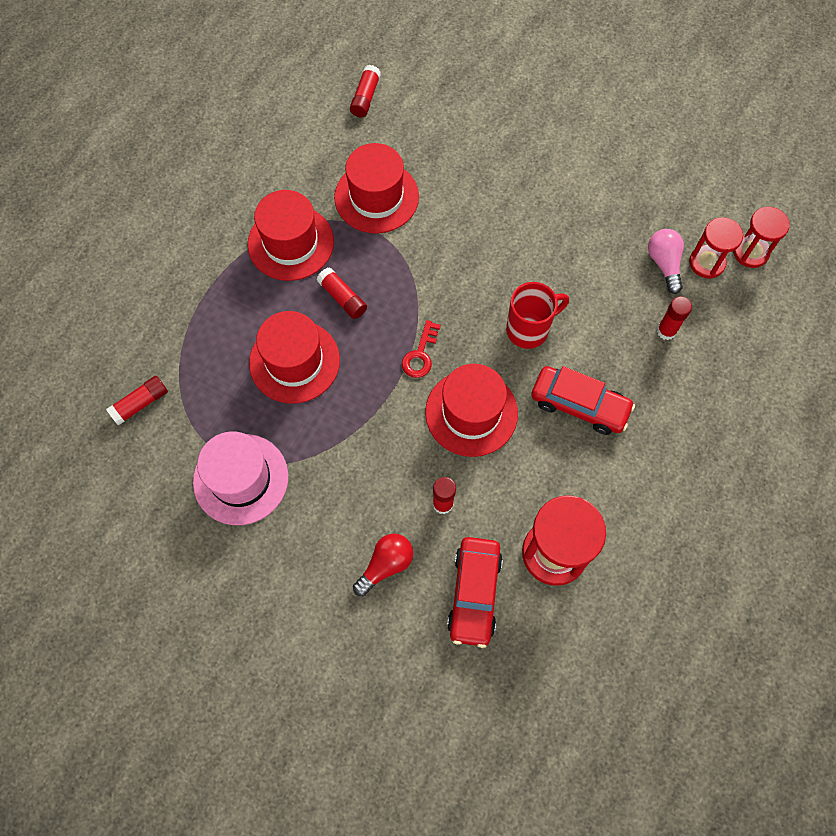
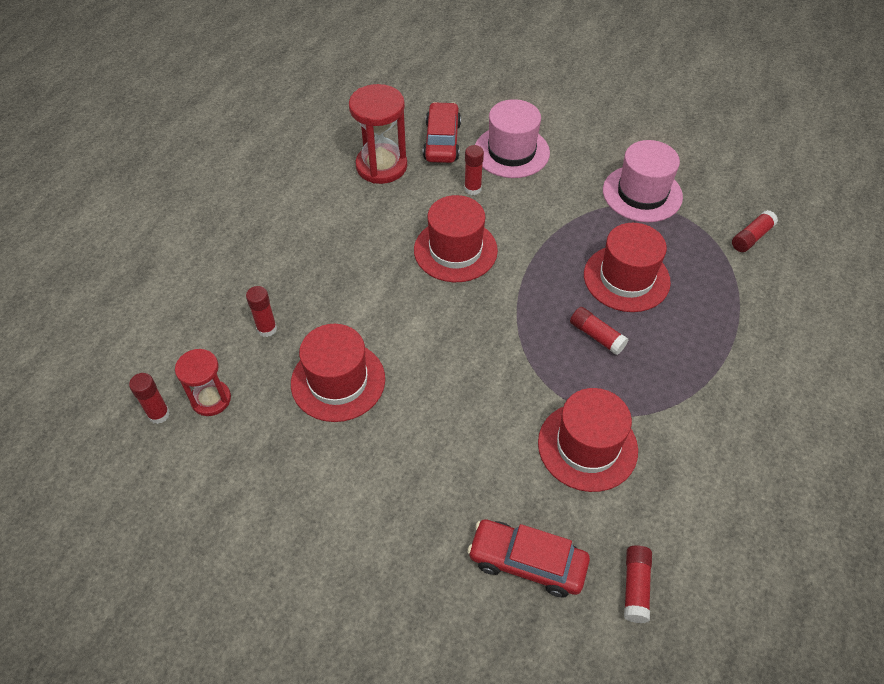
camera: 175 degrees right, 15 degrees down
red hat [248,190,334,281] -> red hat moved to [291,324,385,422]
red light bulb [353,534,413,596] -> pink hat [475,99,550,178]
red key [402,320,441,378] -> none
red mug [506,282,569,349] -> none
red car [531,366,635,435] -> red car moved to [467,519,590,597]
pink light bulb [648,229,684,294] -> none
red hourglass [733,207,790,268] -> red glue stick [129,373,170,424]

